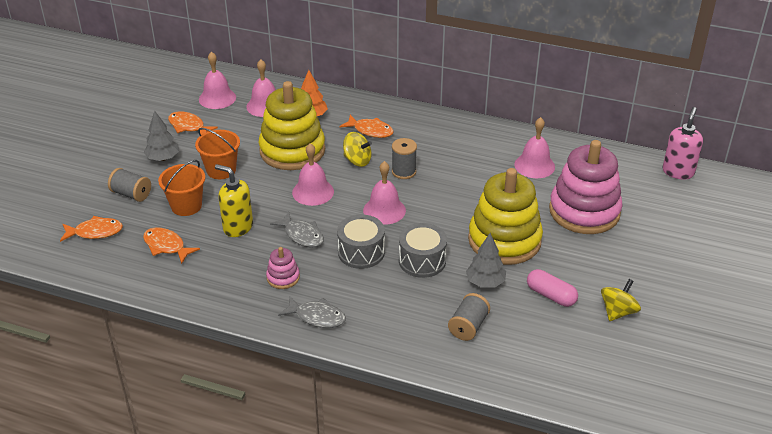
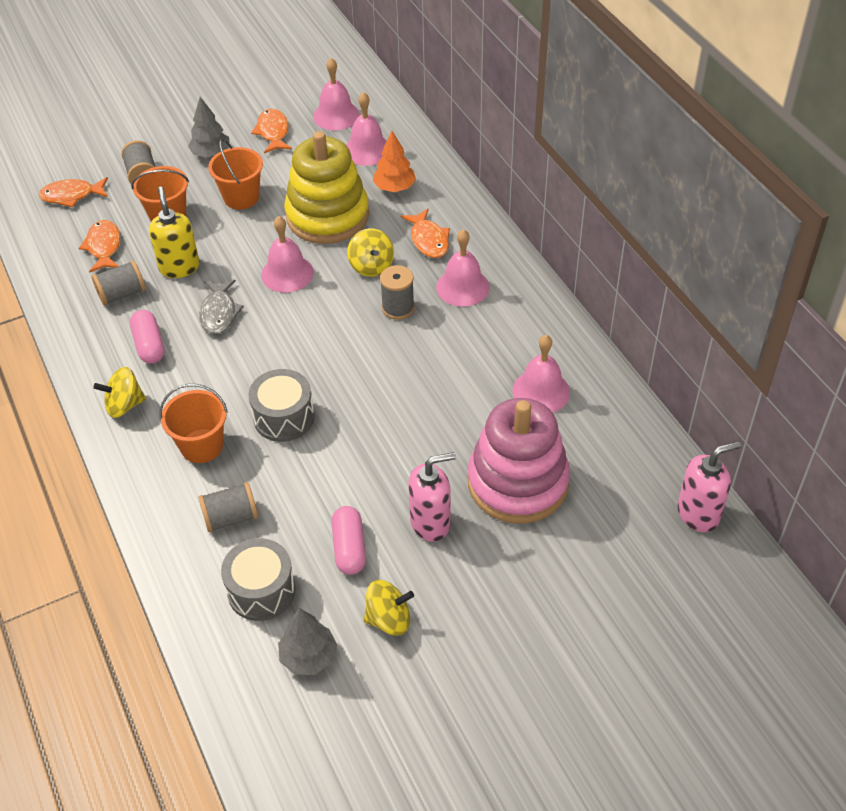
camera: 45 degrees right, 10 degrees up
orange fish [60,216,123,242] -> orange fish turned 135 degrees clockwise [38,177,108,207]
pink stacking toy [266,247,300,289] -> pink capsule [130,310,165,364]
grey fish [278,297,346,328] -> yellow spinning top [94,367,146,418]
grey drum [337,214,385,269] -> grey drum moved to [221,538,296,621]
pink bell [363,161,406,225] -> pink bell moved to [436,229,490,307]
grey tree [466,233,506,288] -> grey tree moved to [278,608,337,675]
yellow stacking toy [468,168,543,265] -> none
none -> grey spool [92,260,145,306]
none -> orange bucket [159,384,228,463]
none -> pink soap dispenser [408,452,456,542]

